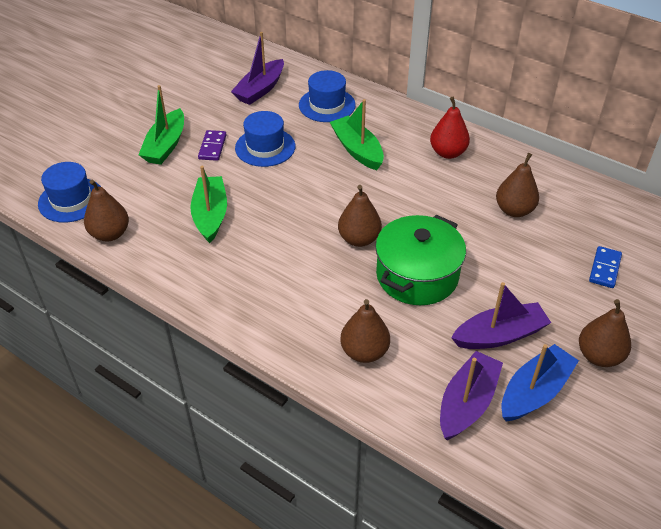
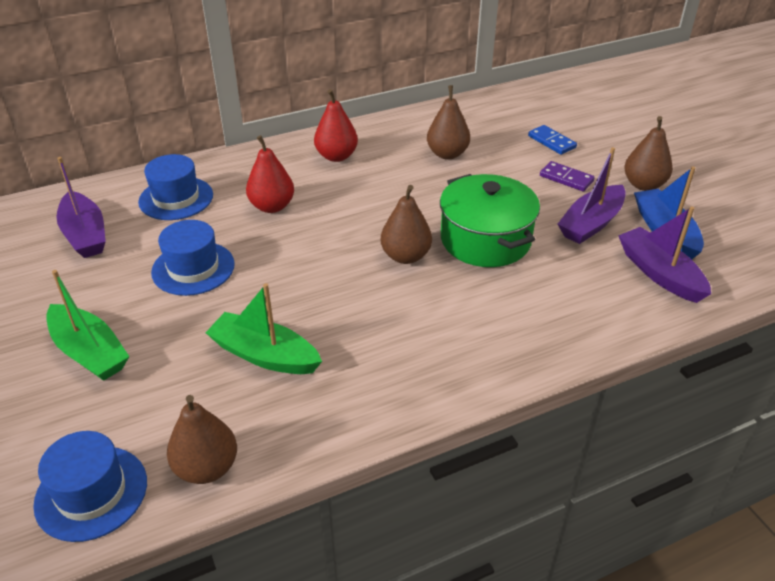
camera: 60 degrees left, 5 degrees down
purple domino [198,130,227,161] -> purple domino moved to [540,161,595,191]
green boat [330,99,384,170] -> red pear [246,135,294,213]
brown pear [340,299,390,363] -> none
purple boat [451,282,551,349] -> purple boat turned 150 degrees counterclockwise [557,147,626,244]

